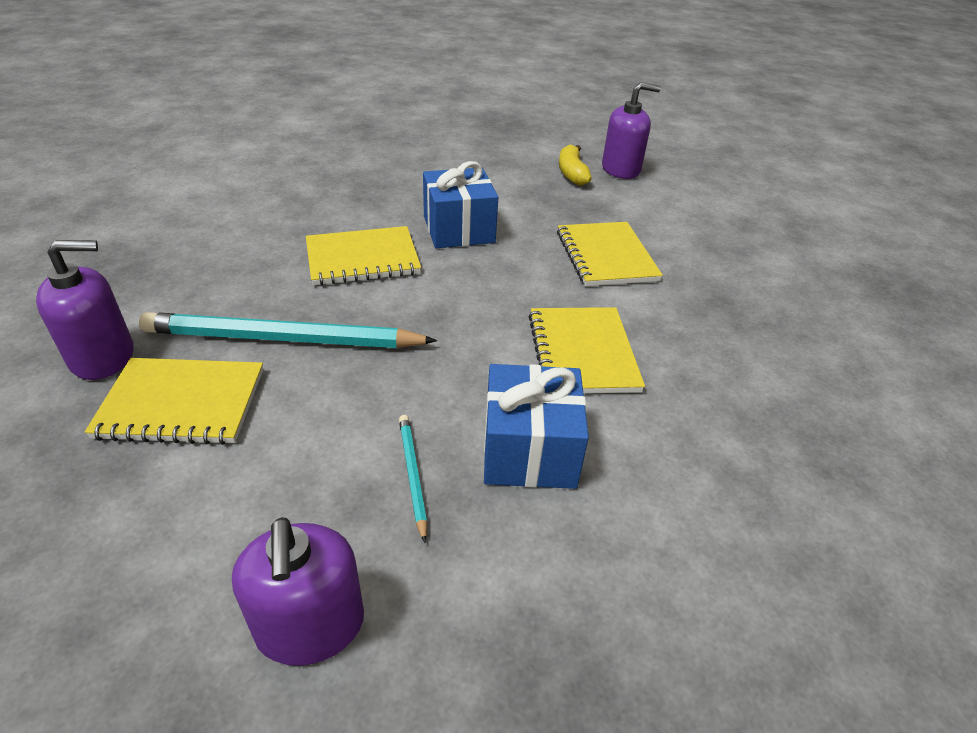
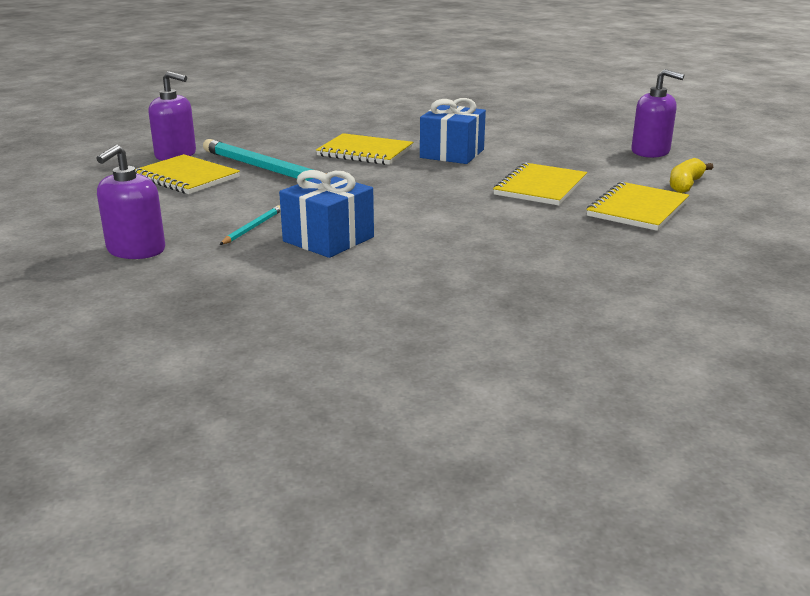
camera: 40 degrees right, 15 degrees down
yellow notebook [529,307,645,394] -> yellow notebook moved to [586,181,689,231]
yellow banana [559,144,592,185] -> yellow banana moved to [670,158,713,193]

